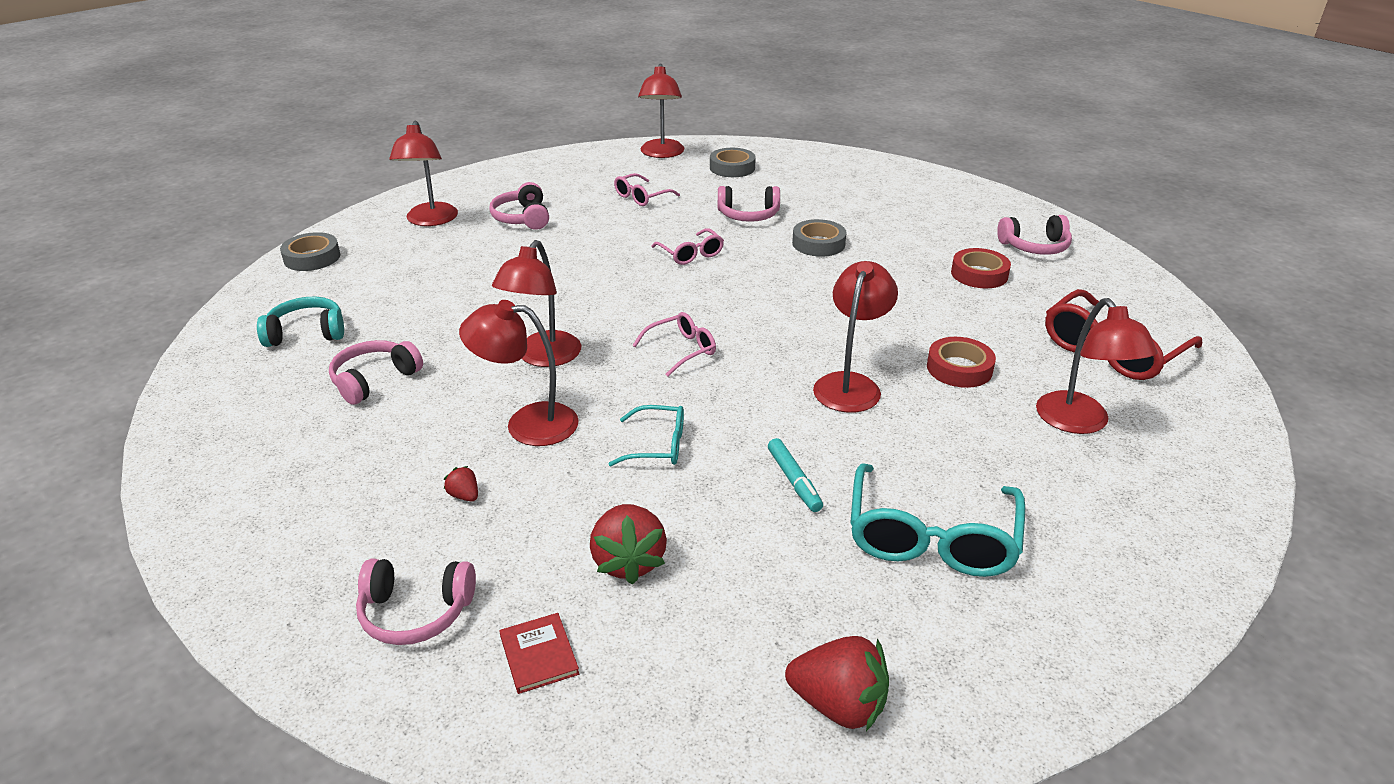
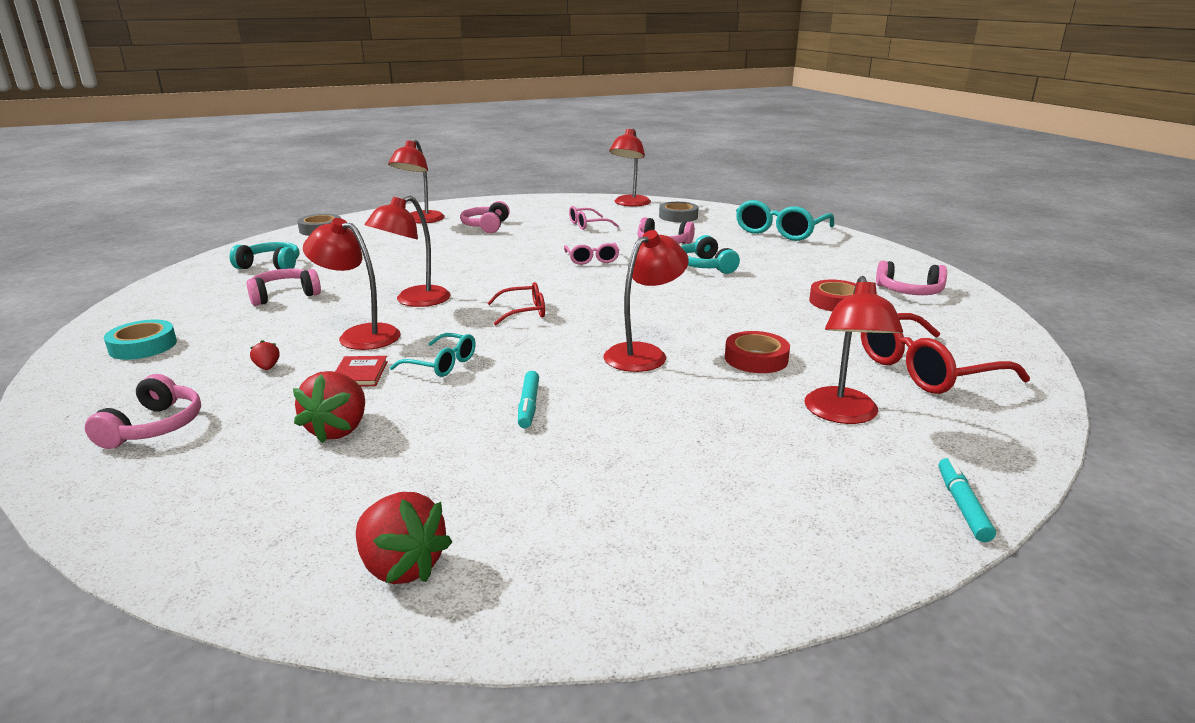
camera: 20 degrees right, 10 degrees down
pink headphones [356,559,476,645] -> pink headphones turned 105 degrees counterclockwise [85,374,201,449]
red book [500,613,579,694] -> red book moved to [335,356,388,386]
pink glasses [632,312,716,377] -> red glasses [487,282,545,326]
grey tape [792,219,846,257] -> turquoise headphones [681,235,740,274]
turquoise glasses [850,463,1025,577] -> turquoise glasses moved to [736,200,834,241]
none -> turquoise tape [104,320,177,360]
none -> turquoise marker [939,458,996,542]

